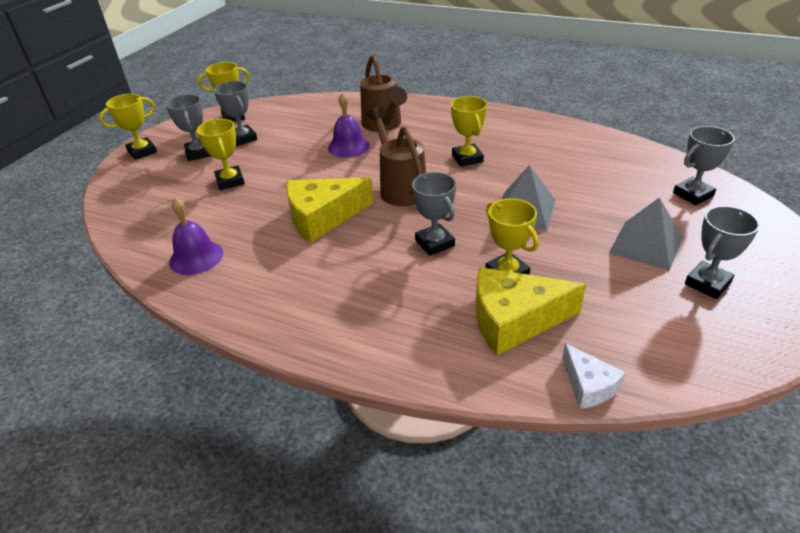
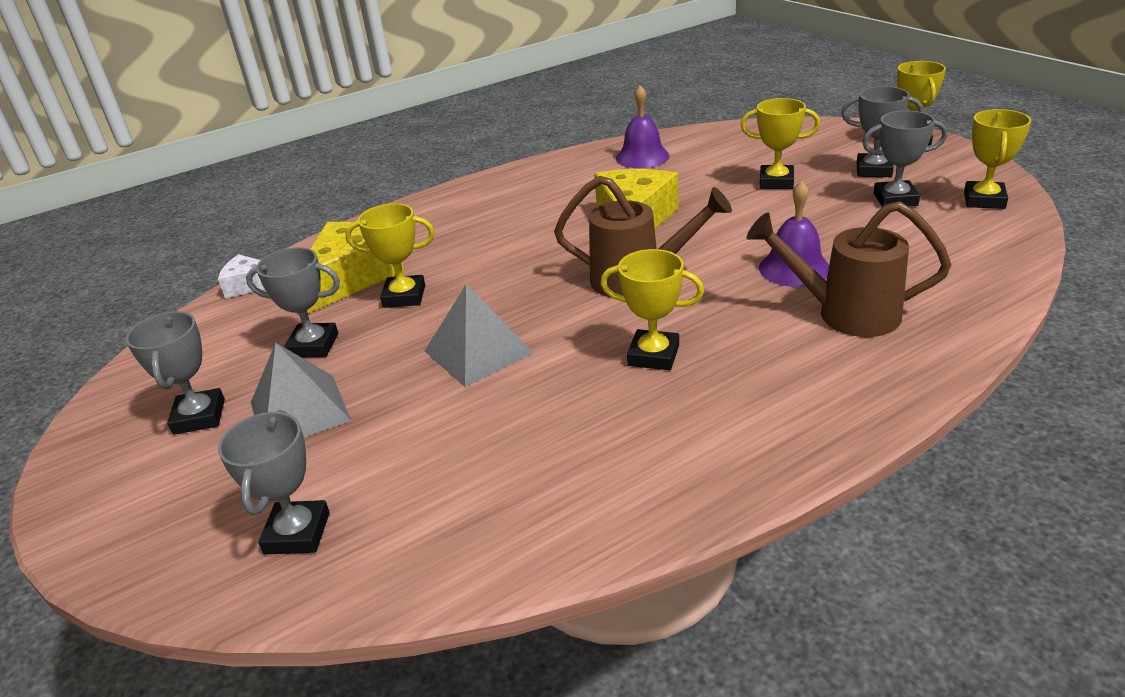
camera: 125 degrees right, 5 degrees down
grey trophy [412,172,456,256] -> grey trophy moved to [246,247,340,357]

